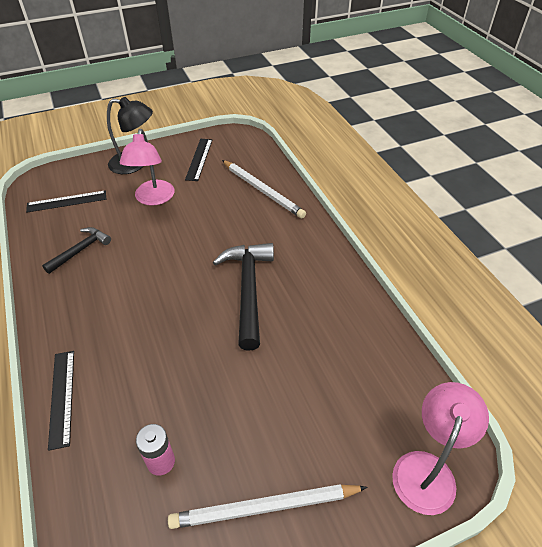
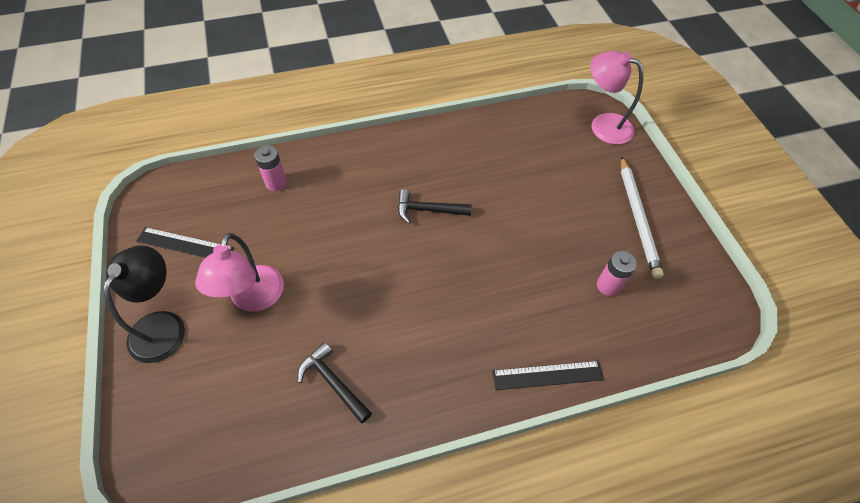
camera: 85 degrees left, 10 degrees up
black ruler [26,190,106,212] -> none
pink lamp [120,129,174,206] -> pink lamp turned 90 degrees clockwise [195,233,284,312]
black hammer [213,243,274,351] -> black hammer [398,189,472,223], size x0.58
white pencil [222,160,306,218] -> pink battery [254,145,287,191]

